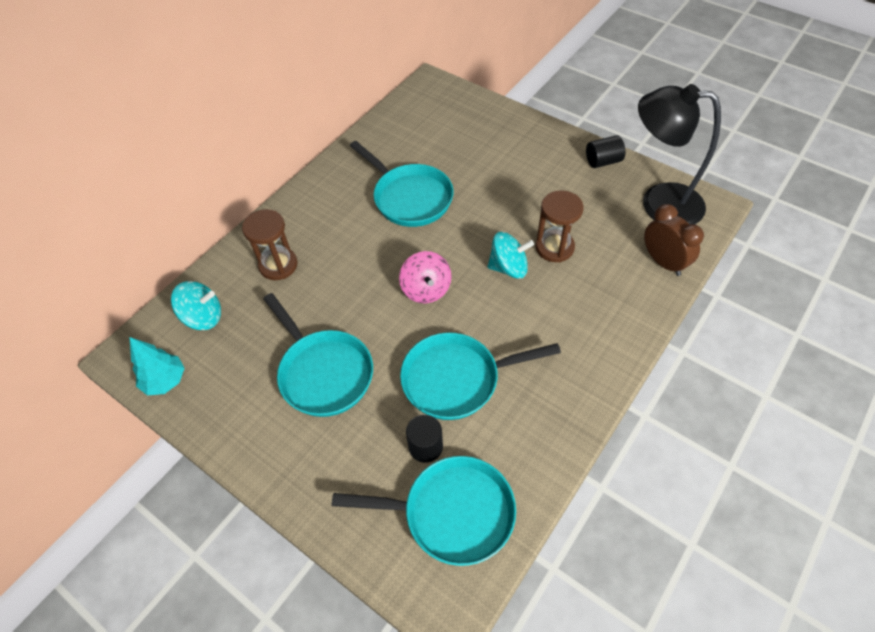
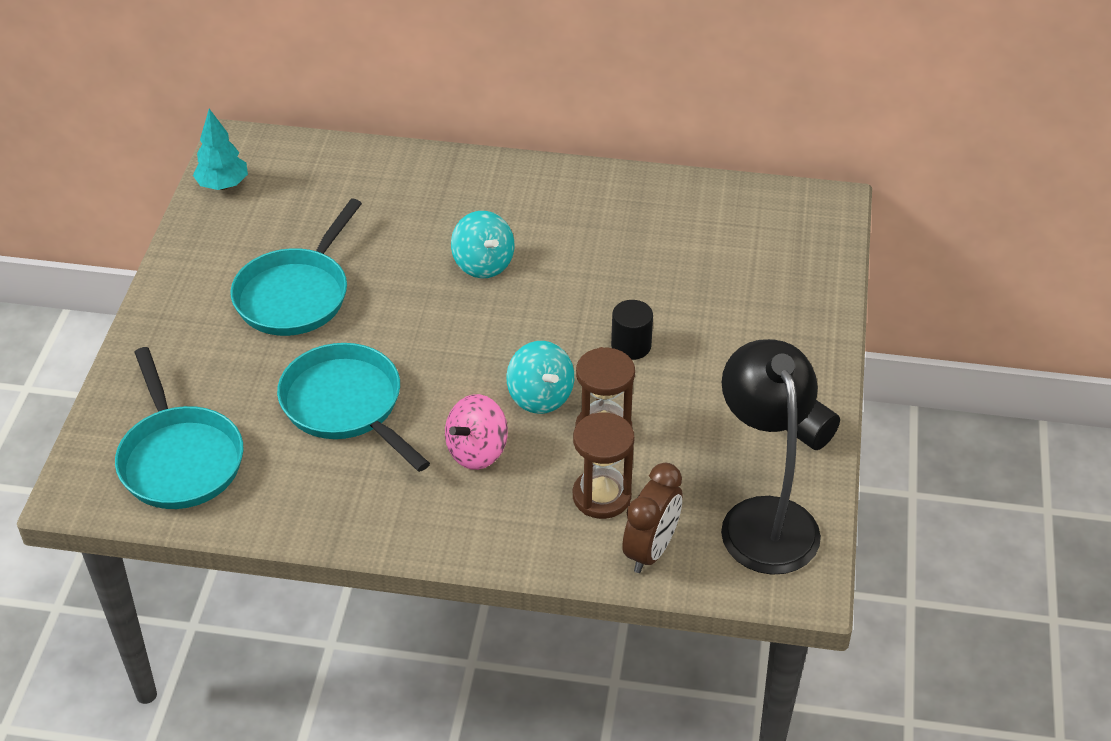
camera: 60 degrees right, 10 degrees down
turquoise spinning top [171,281,221,330] -> turquoise spinning top moved to [451,211,514,278]
brown hourglass [242,209,298,280] -> brown hourglass moved to [573,413,635,519]
turquoise pan [350,141,453,227] -> none
pink spinning top [399,251,452,303] -> pink spinning top moved to [445,394,508,470]
black cylinder [406,415,443,463] -> black cylinder moved to [611,300,653,360]

